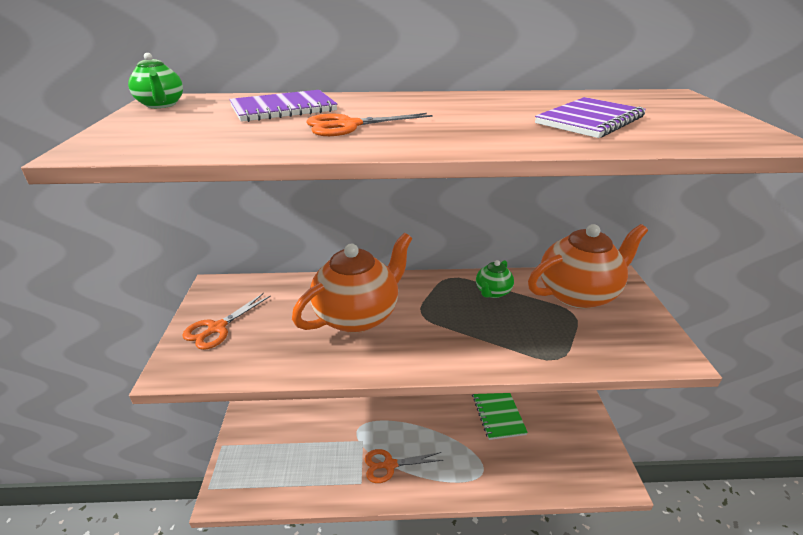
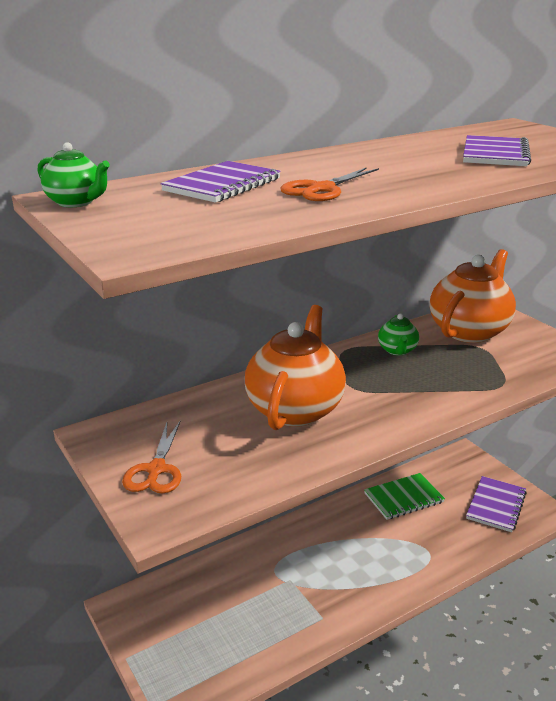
camera: 30 degrees left, 5 degrees down
orange scissors [365,449,443,483] -> none
green notebook [472,393,528,440] -> green notebook turned 75 degrees counterclockwise [364,473,445,520]
none -> purple notebook [466,476,527,532]

